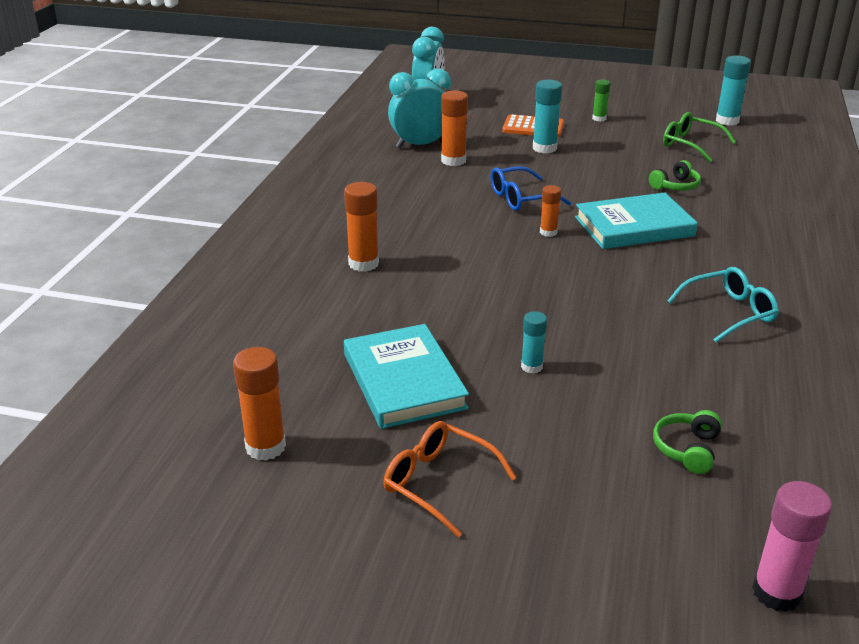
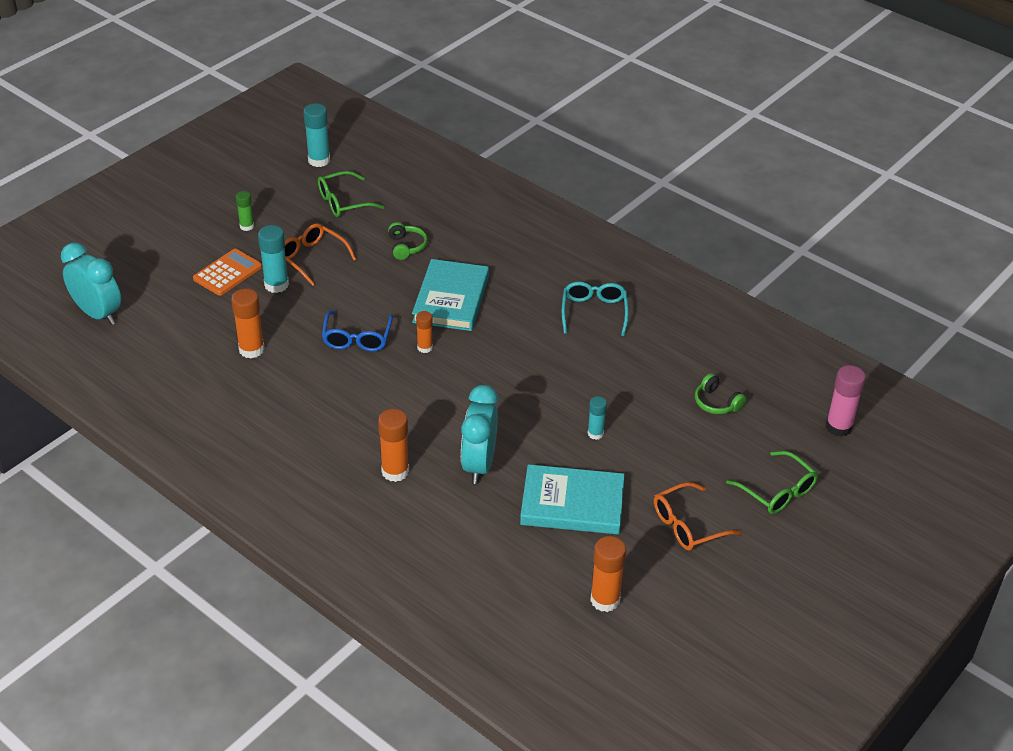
camera: 65 degrees left, 10 degrees up
turquoise clock [388,69,451,148] -> turquoise clock moved to [461,385,498,484]
none -> orange glasses [285,223,356,286]
none -> green glasses [726,451,818,514]

